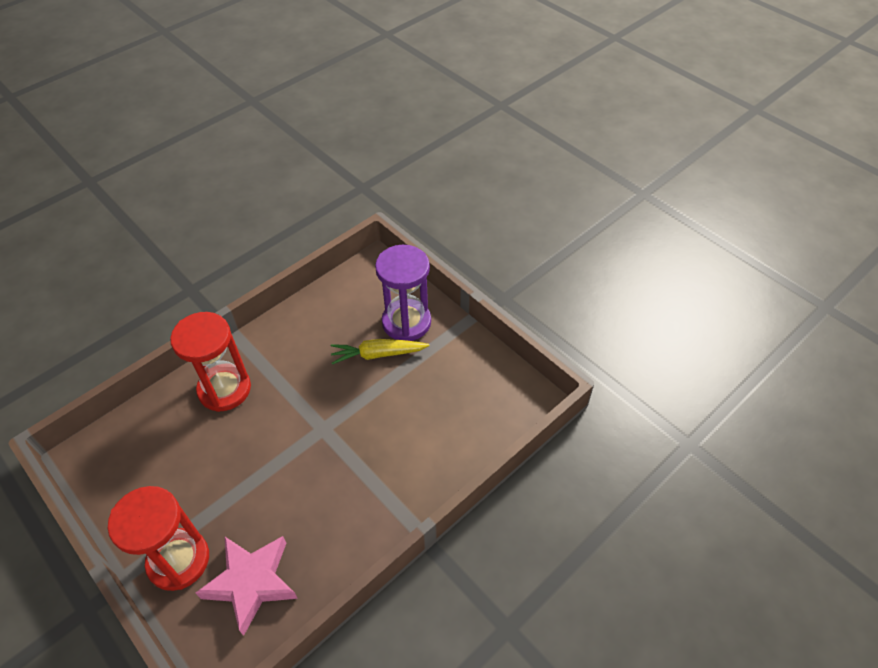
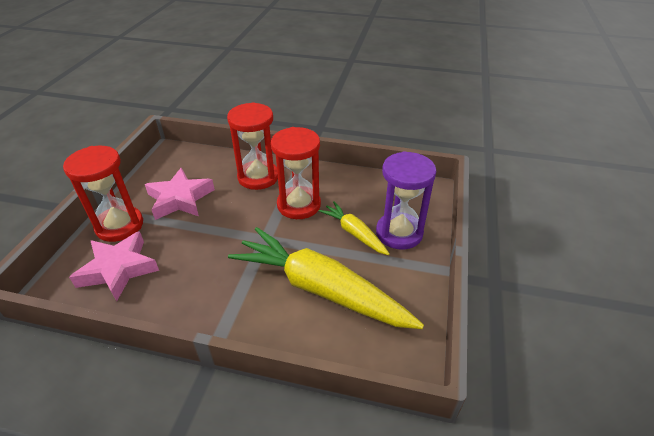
camera: 55 degrees right, 10 degrees down
none -> pink star [145,168,215,220]
none -> yellow carrot [228,227,424,329]
none -> red hourglass [271,127,321,219]

